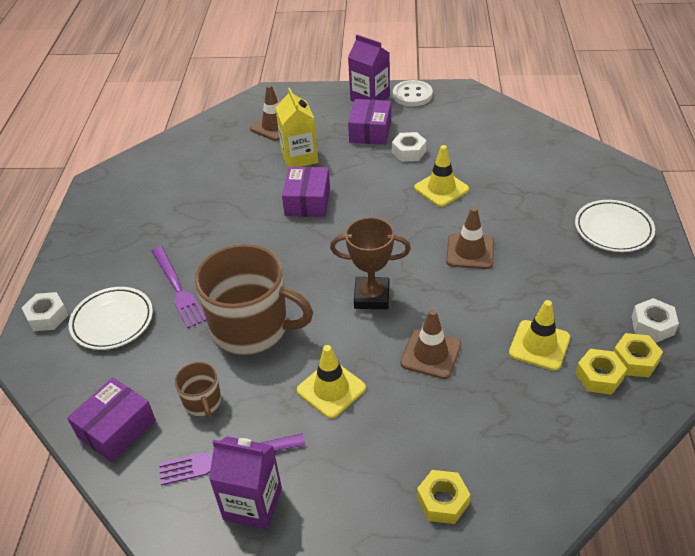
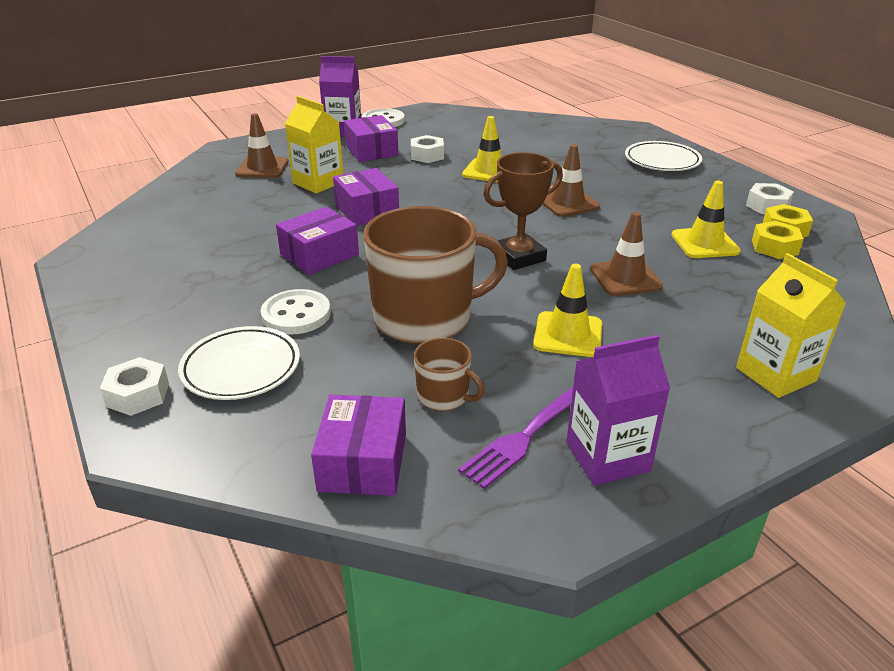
camera: 35 degrees left, 10 degrees down
purple fork [152,246,207,328] -> white button [261,289,331,335]
yellow nut [417,470,471,524] -> yellow carton [736,253,846,398]
none -> purple box [276,207,359,275]

